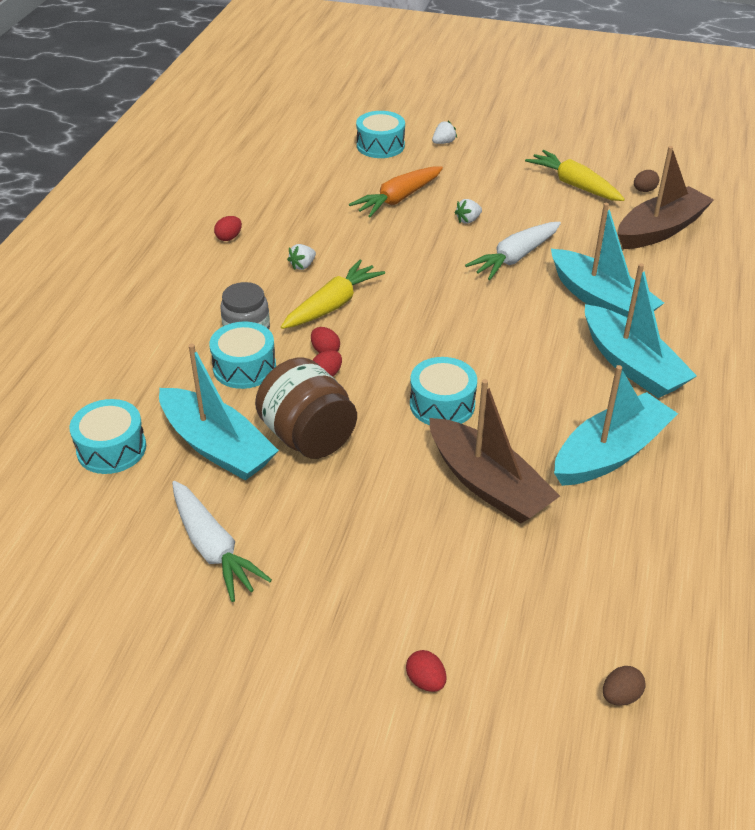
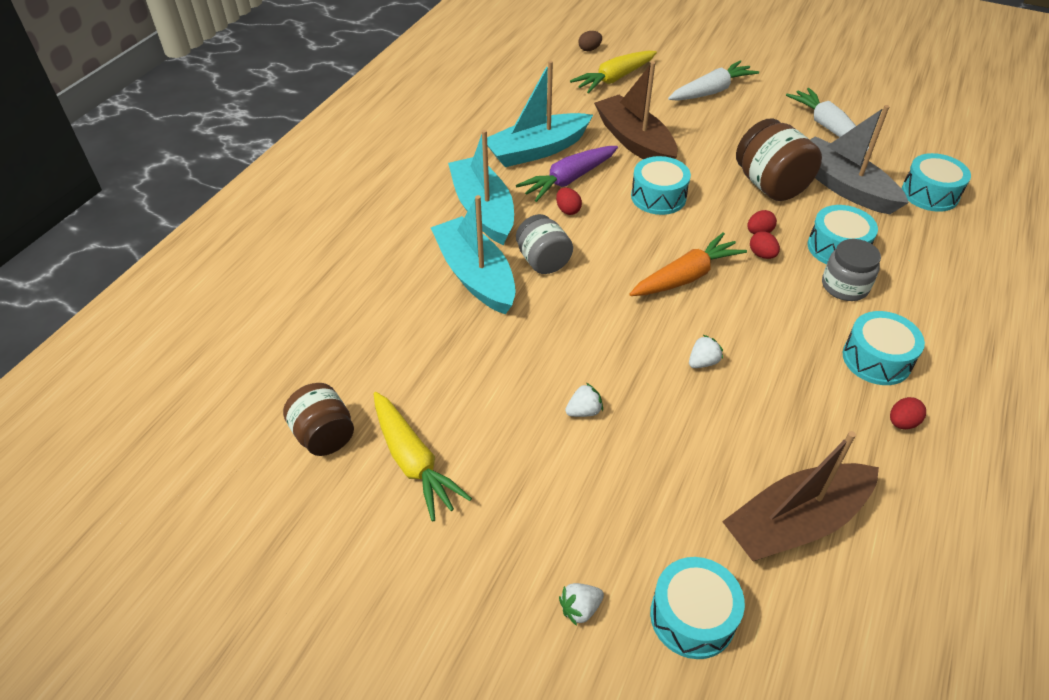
camera: 170 degrees left, 5 degrees up
turquoise boat [159,344,279,481] -> grey boat [810,105,909,214]
yellow carrot [281,260,385,329] -> yellow carrot moved to [570,51,657,93]
white strawberry [287,244,316,270] -> white strawberry moved to [689,335,723,368]
orange carrot [349,166,443,217] -> orange carrot moved to [629,232,747,296]
red egg [406,650,447,692] -> red egg moved to [556,187,582,215]
white carrot [465,222,561,280] -> white carrot moved to [668,60,759,101]
brown boat [618,146,714,249] -> brown boat moved to [722,431,879,561]
brown egg [634,170,659,192] -> brown jar [283,383,354,456]
none -> purple carrot [516,146,618,202]
none -> grey jar [516,214,573,274]
none -> turquoise drum [843,311,925,385]

